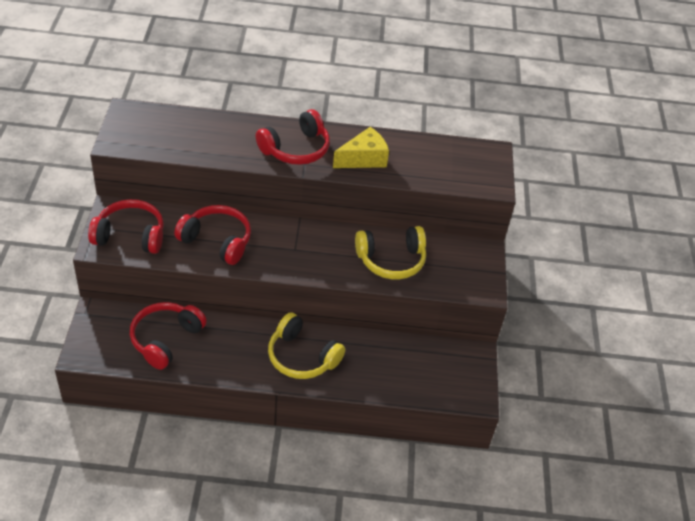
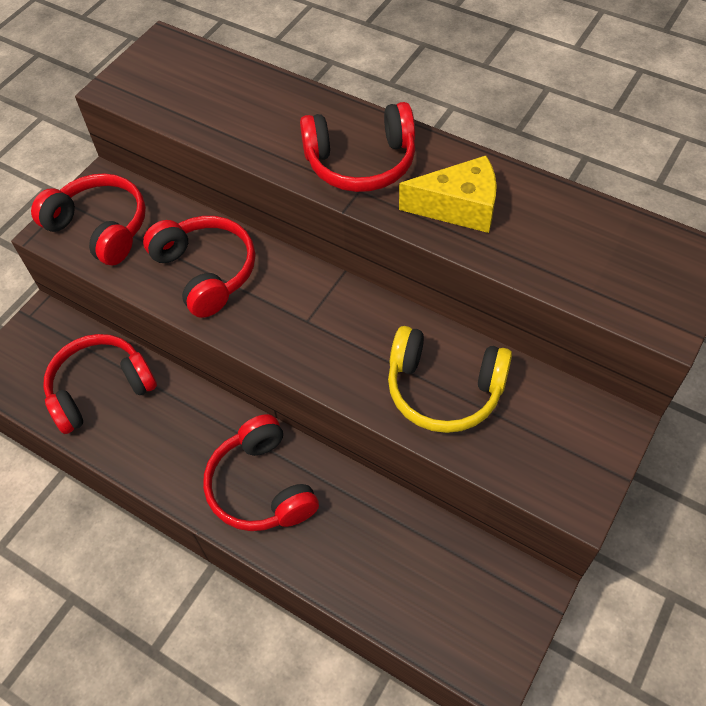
camera: 35 degrees right, 10 degrees up
yellow headphones [268,312,345,379] -> red headphones [203,414,319,531]

